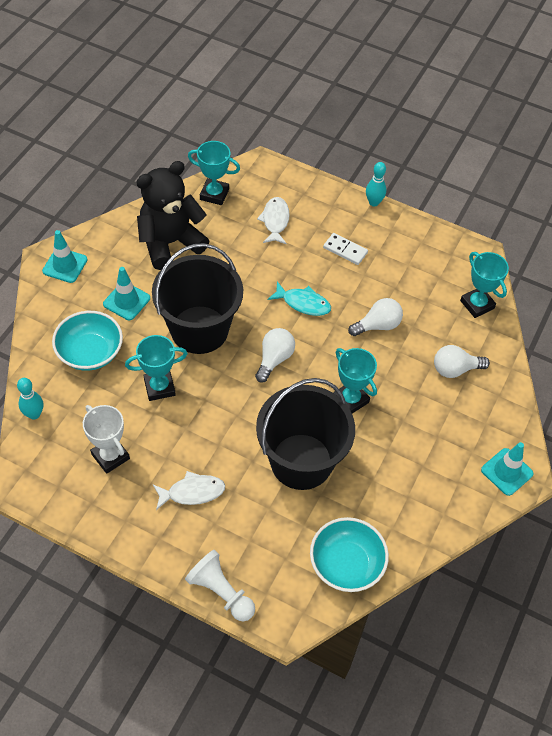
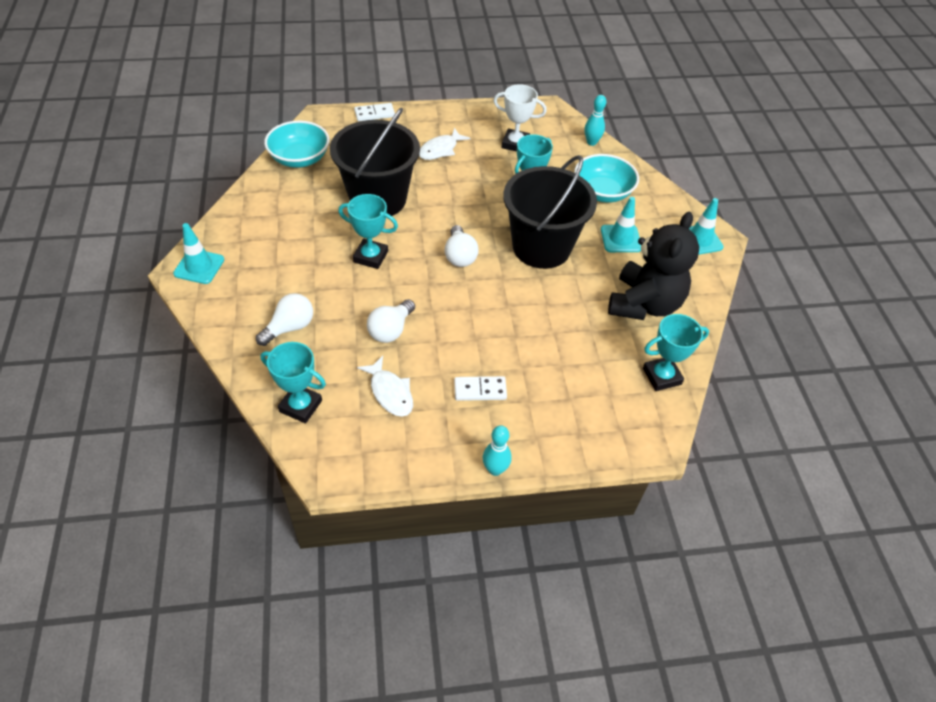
camera: 145 degrees right, 5 degrees down
white pawn [185,550,255,622] -> white domino [354,103,395,121]
white fish [257,197,290,244] -> white fish moved to [357,356,413,417]
turquoise fish [268,282,331,316] -> none

